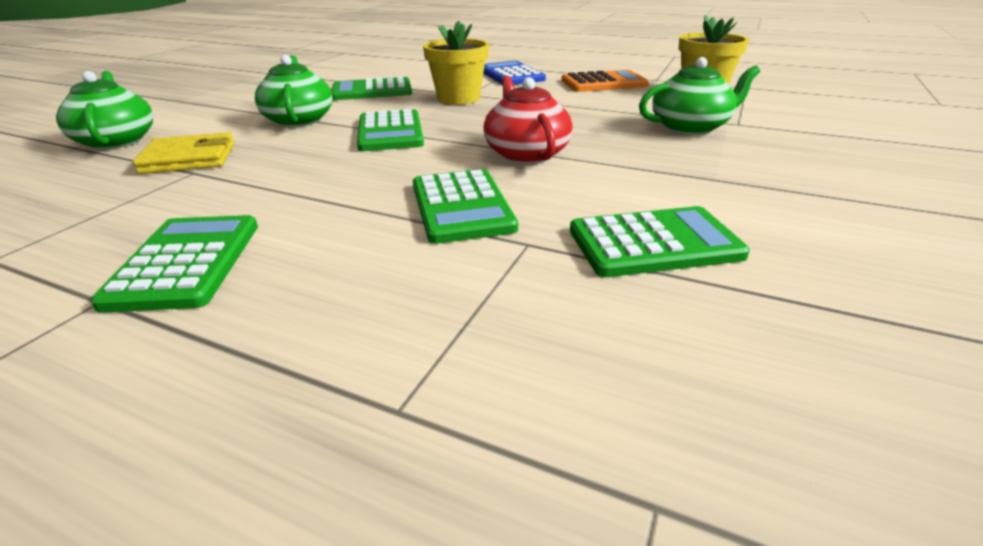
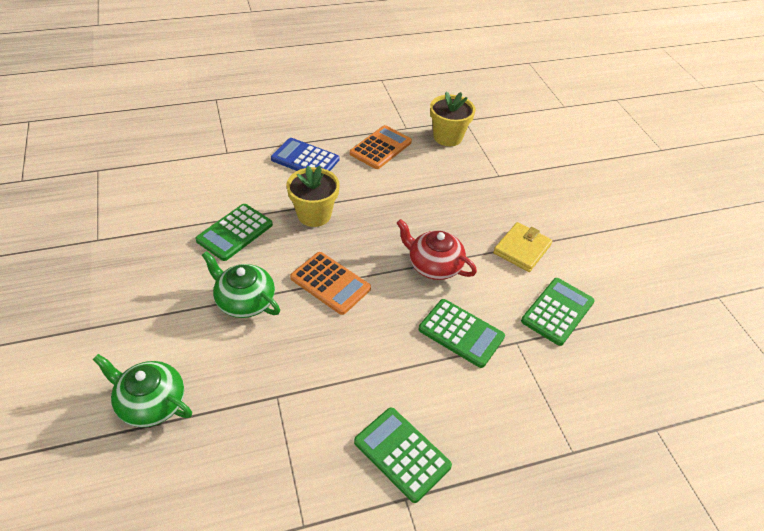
camera: 45 degrees left, 15 degrees up
yellow wallet [133,132,234,174] -> yellow wallet moved to [493,222,552,272]
green calculator [357,109,424,151] -> orange calculator [290,252,371,315]
green teapot [639,57,760,135] -> none

